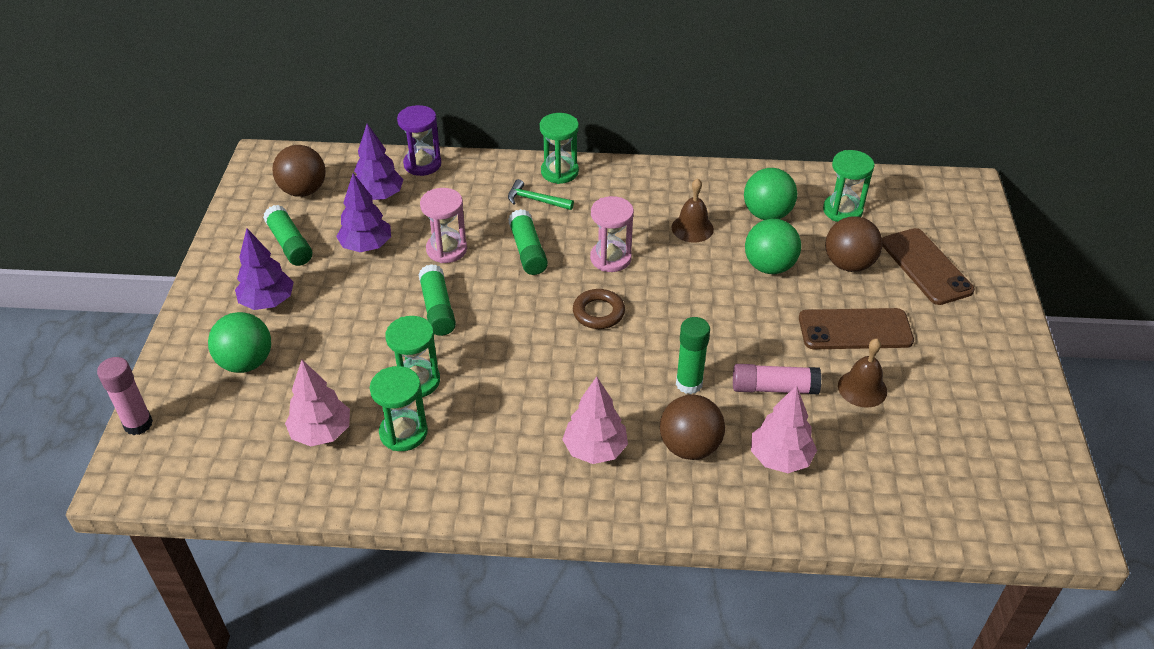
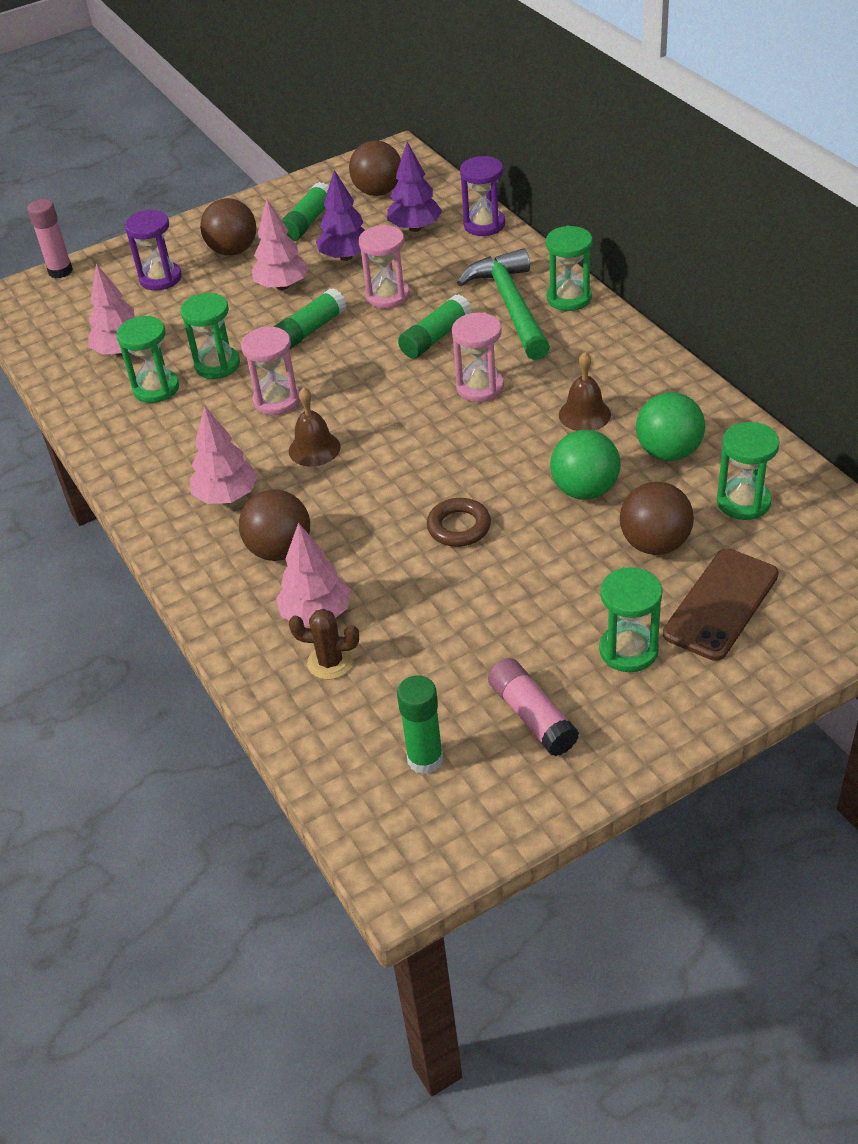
camera: 60 degrees right, 0 degrees up
green ball [208,312,271,373] -> purple hourglass [125,210,182,291]
purple tree [235,228,294,310] -> brown ball [200,198,256,256]
green hammer [508,179,574,210] -> green hammer [457,248,550,360], size x2.07
brown ring [573,289,625,329] -> brown ring moved to [427,498,491,547]
green glue stick [676,317,710,394] -> green glue stick moved to [397,675,443,774]
pink glue stick [733,364,821,394] -> pink glue stick moved to [488,658,579,756]
brown phone [799,308,914,349] -> none
brown bell [838,339,887,408] -> brown bell moved to [289,387,341,467]
none -> pink hourglass [241,327,300,415]
none -> pink tree [252,199,309,290]
none -> brown cactus [289,609,359,680]
none -> green hourglass [599,567,663,672]

